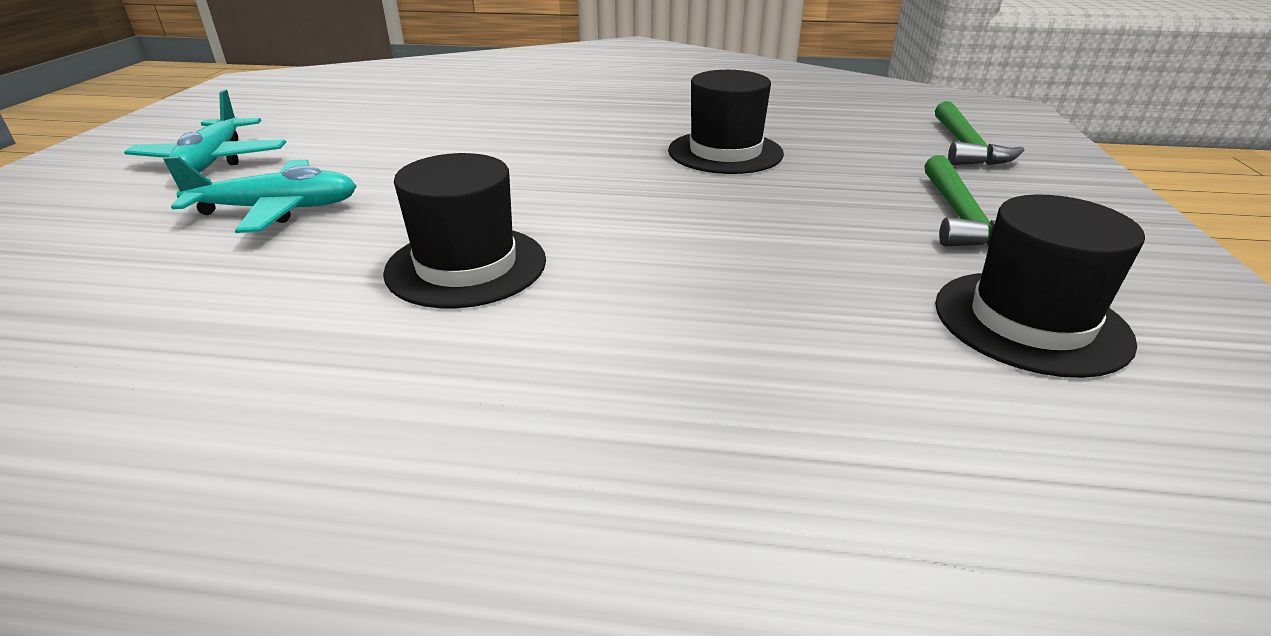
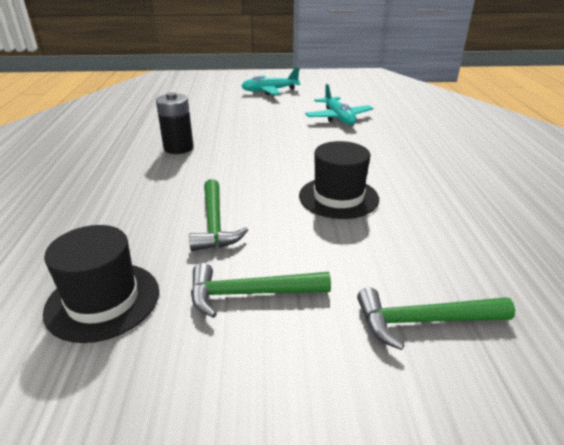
camera: 80 degrees right, 0 degrees up
turquoise plane [163,157,356,233] -> turquoise plane moved to [305,84,373,125]
black hat [383,153,546,308] -> black battery [156,92,194,154]
none -> green hammer [189,179,248,251]

